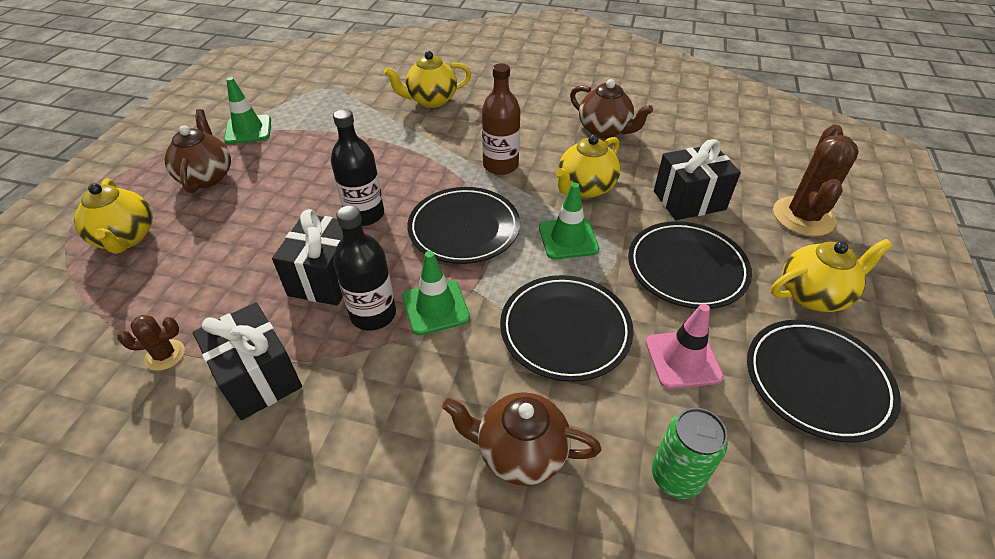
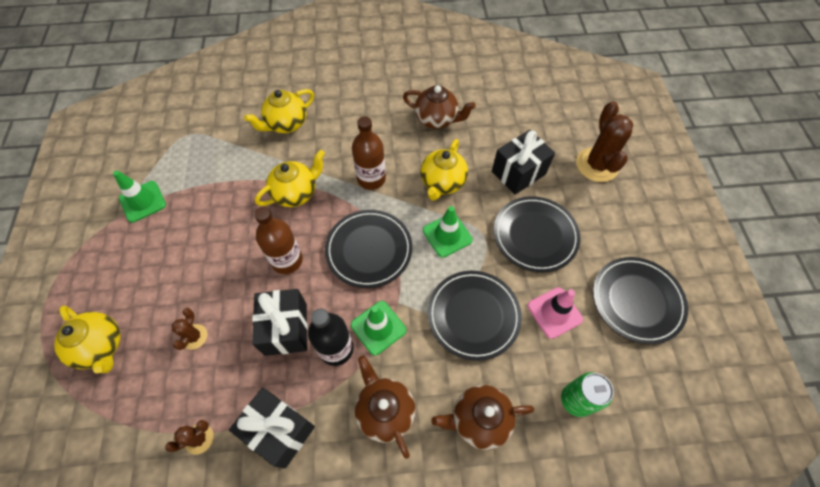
camera: 20 degrees left, 15 degrees up
brown teapot [164,109,231,193] -> brown teapot moved to [355,355,416,459]
black bottle [331,109,384,226] -> brown bottle [254,207,303,274]
yellow teapot [771,239,893,312] -> yellow teapot moved to [255,150,325,207]
none -> brown cactus [172,308,207,350]

